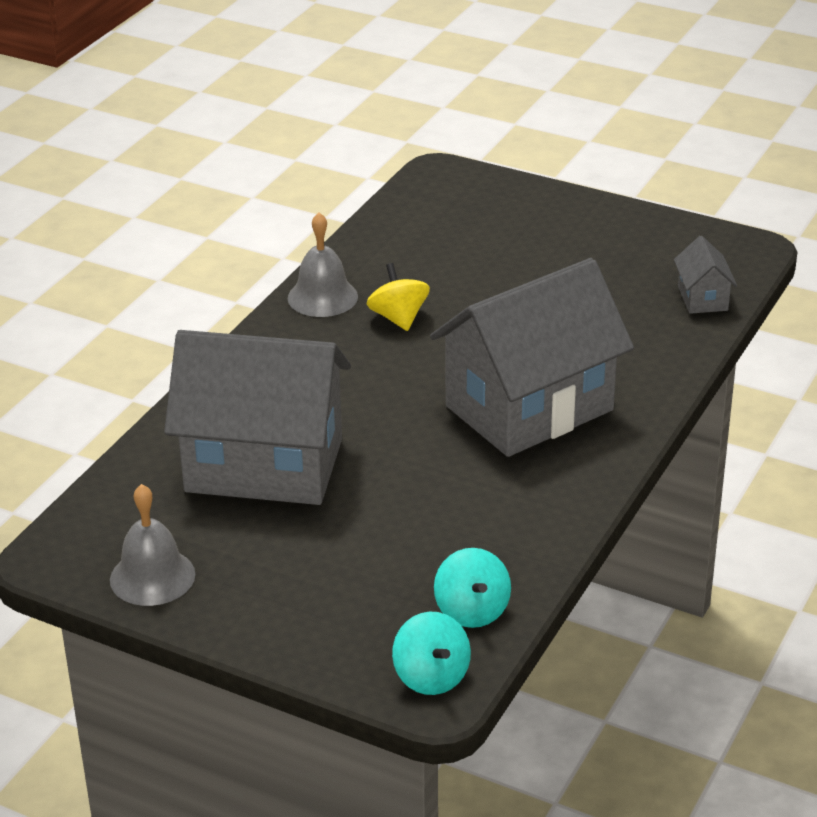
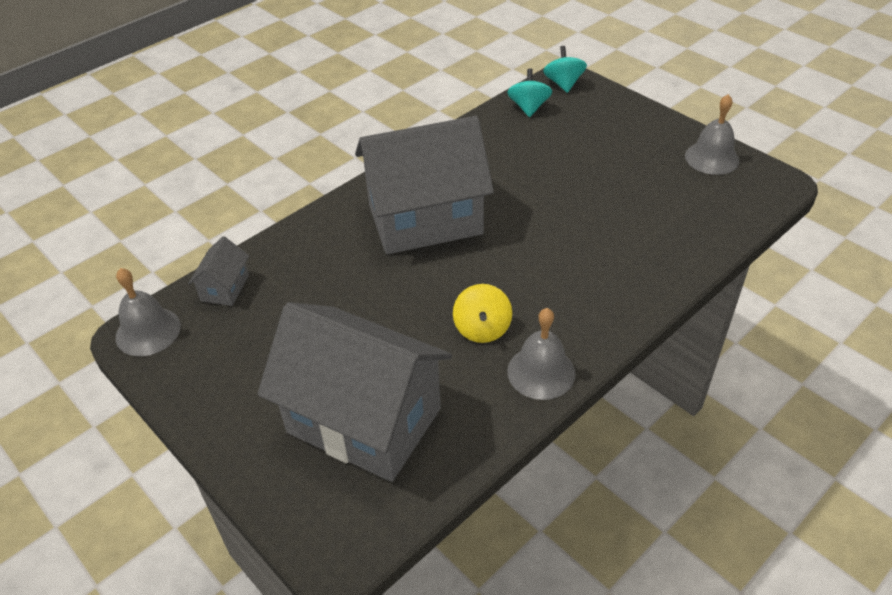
camera: 160 degrees left, 10 degrees up
grey house [164,330,351,505] -> grey house moved to [258,302,452,482]
none -> grey bell [116,268,181,356]

